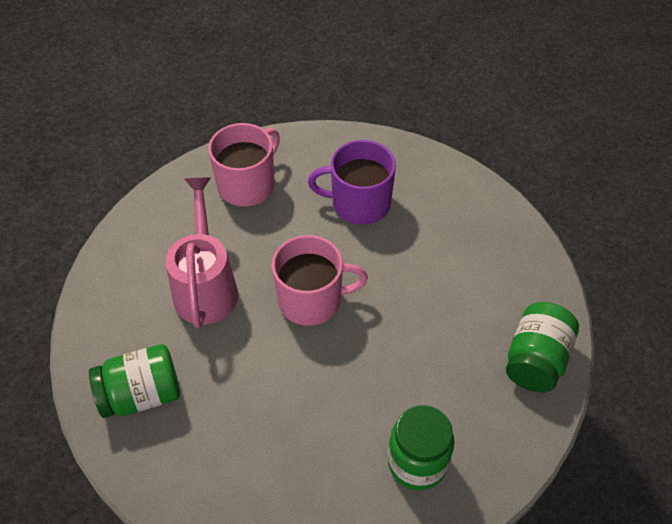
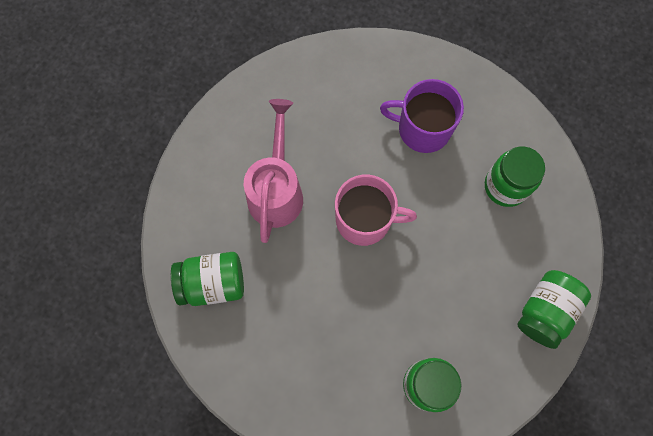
camera: 10 degrees right, 20 degrees up
pink mug [208,123,280,207] -> none
none -> green jar [485,147,545,207]

